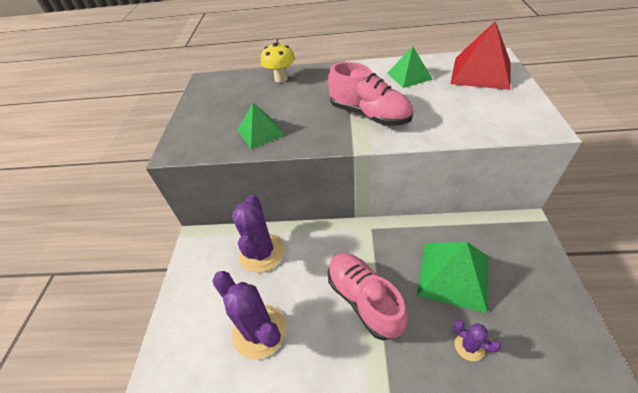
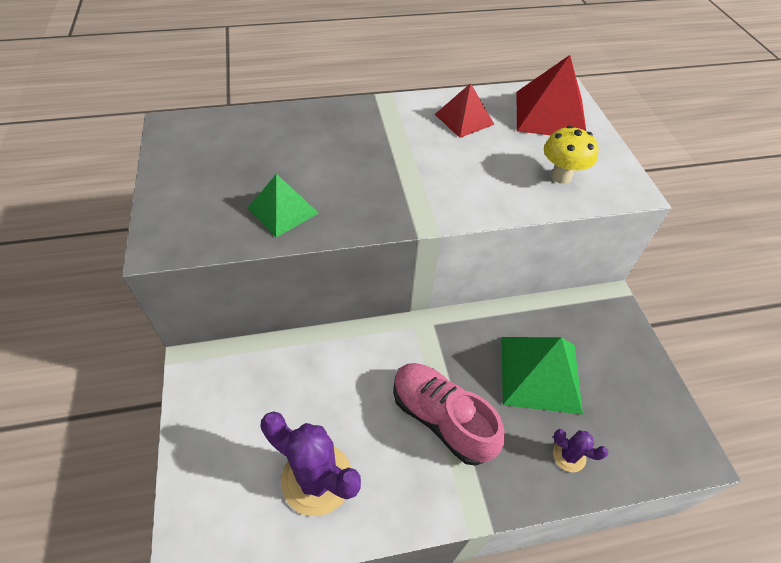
camera: 20 degrees left, 5 degrees up
purple cactus [232,195,285,273] -> none
yellow mushroom [261,43,295,83] -> yellow mushroom moved to [544,126,599,184]
pink shoe [328,62,413,126] -> none
green pyramid [387,46,433,88] -> red pyramid [435,83,495,138]

